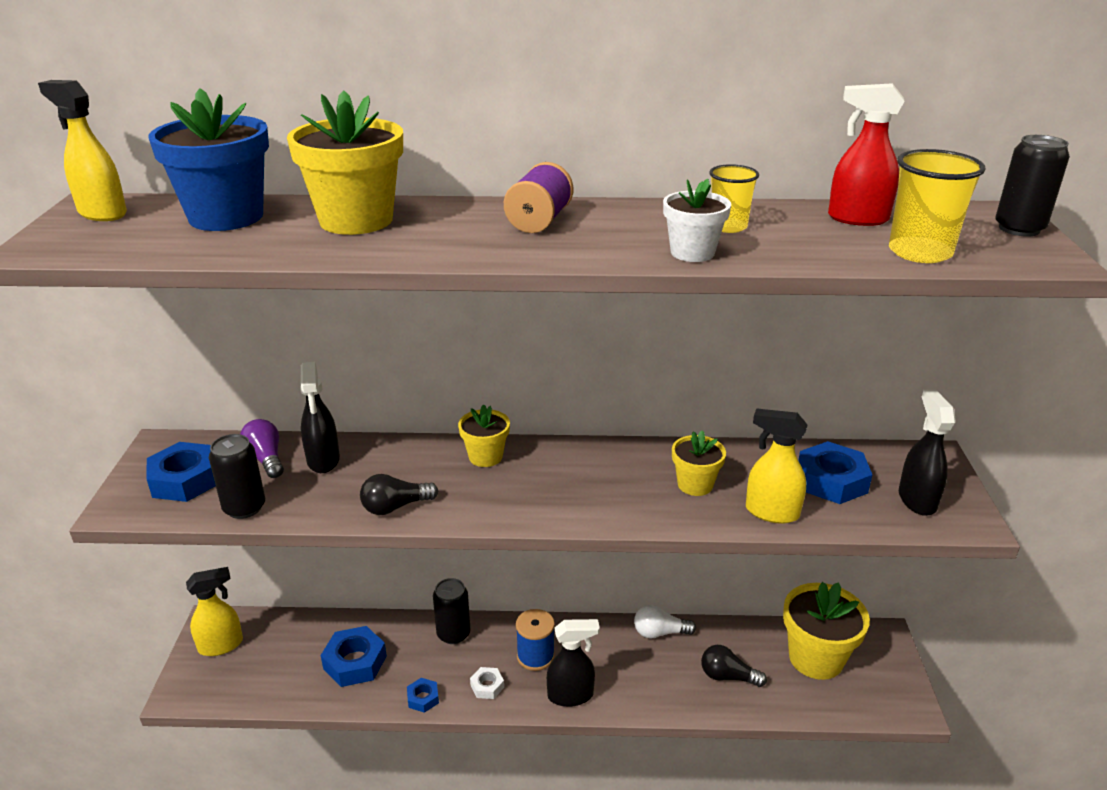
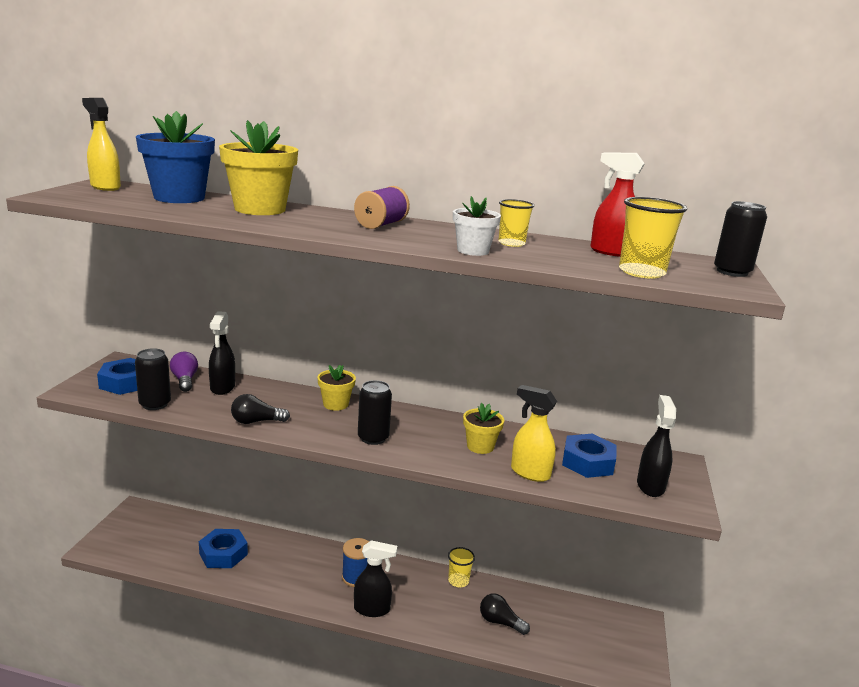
camera: 10 degrees right, 10 degrees down
yellow spray bottle [186,567,243,656] -> none
blue nut [407,678,439,713] -> none
black can [433,578,471,644] -> black can moved to [358,380,392,445]
white nut [470,667,504,699] -> none
white light bulb [634,605,696,639] -> yellow cup [448,547,475,587]
yellow flower pot [783,582,870,680] -> none

